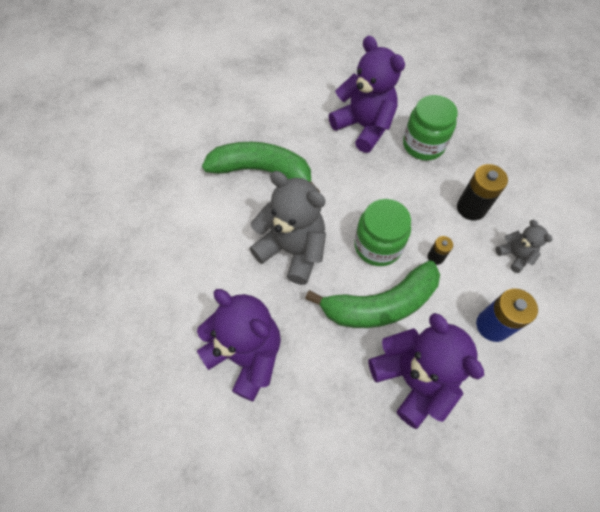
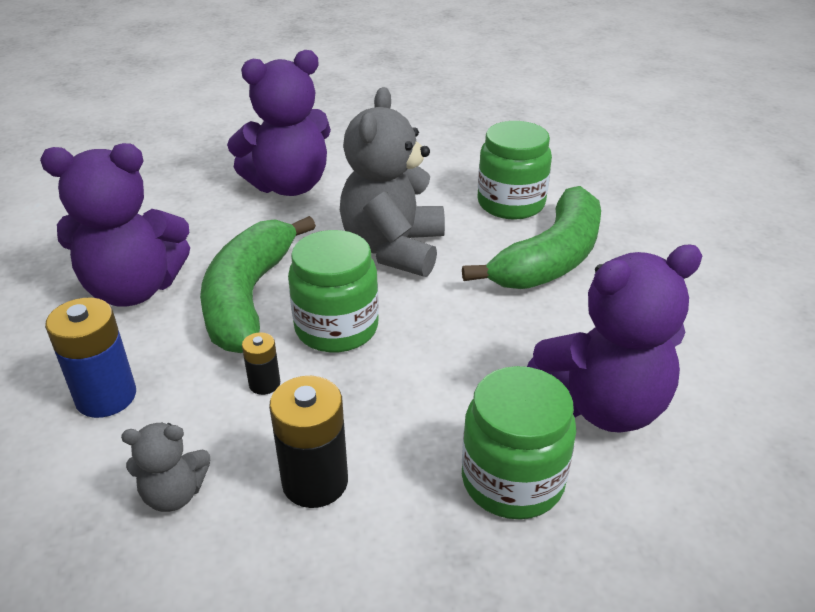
camera: 115 degrees right, 25 degrees down
grey teddy bear [249,171,326,285] -> grey teddy bear turned 135 degrees clockwise [340,87,445,277]
none -> green jar [478,121,552,220]

